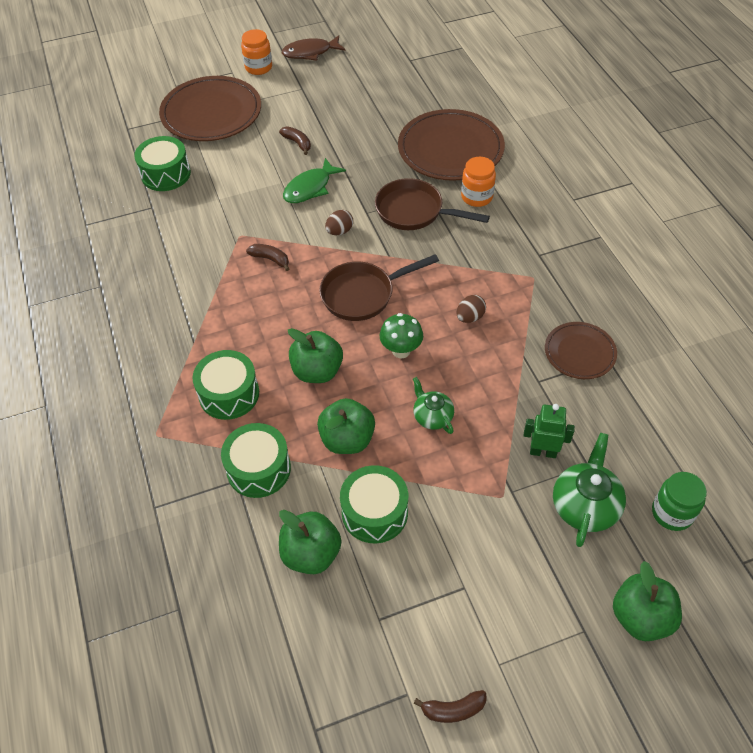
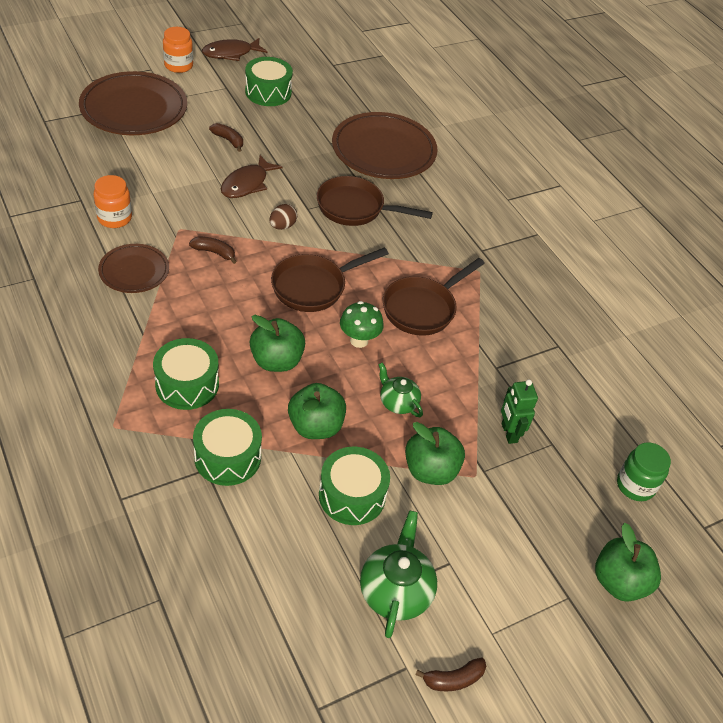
camera: 15 degrees left, 5 degrees down
green drum [134,136,191,191] -> green drum moved to [245,57,293,106]
green apple [279,510,341,574] -> green apple moved to [405,422,465,485]
green fish [283,158,346,203] -> brown fish [221,155,283,198]
brown egg [457,295,486,323] -> brown pan [383,258,485,336]
orange jar [461,157,496,207] -> orange jar moved to [94,175,132,228]
green robot [523,404,575,458] -> green robot turned 105 degrees counterclockwise [501,379,538,444]
brown plate [545,322,617,379] -> brown plate moved to [98,244,169,293]
green teapot [553,433,626,547] -> green teapot moved to [360,510,437,638]

